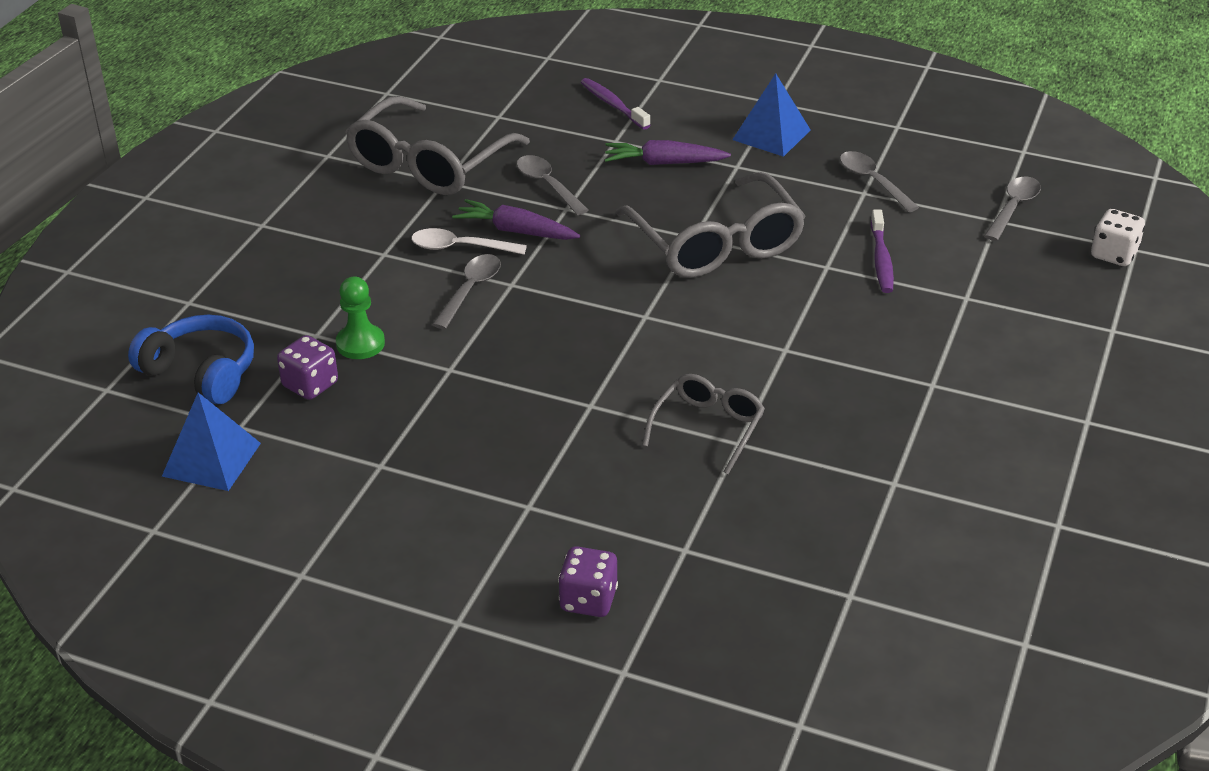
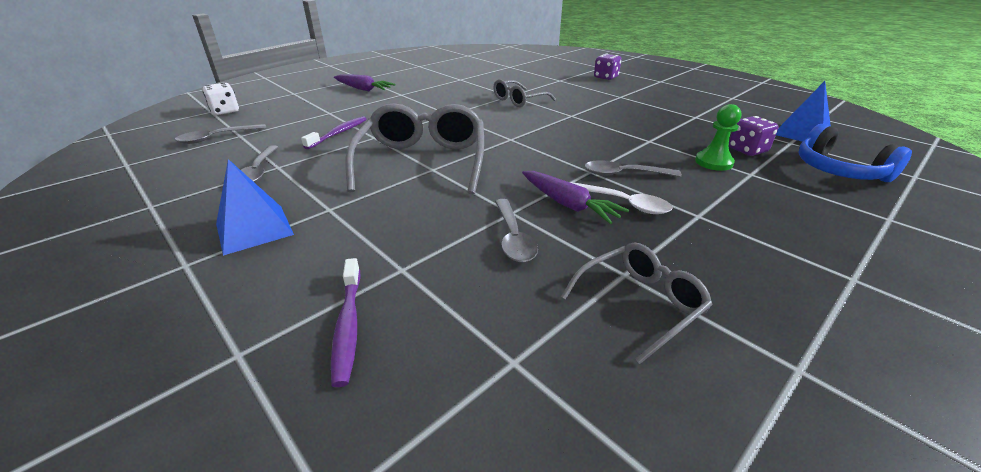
camera: 155 degrees left, 5 degrees down
grey glasses [345,96,530,195] -> grey glasses [561,243,713,364], size x0.56
grey spoon [432,254,501,329] -> grey spoon turned 45 degrees clockwise [585,160,682,177]
purple carrot [605,140,731,165] -> purple carrot moved to [334,74,396,91]

